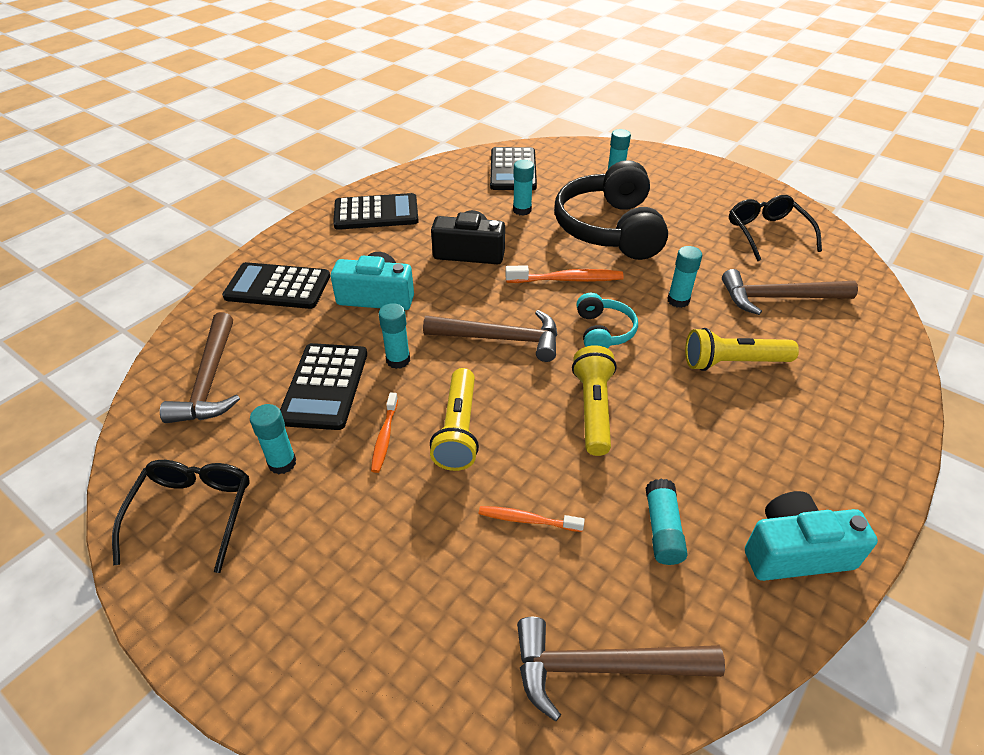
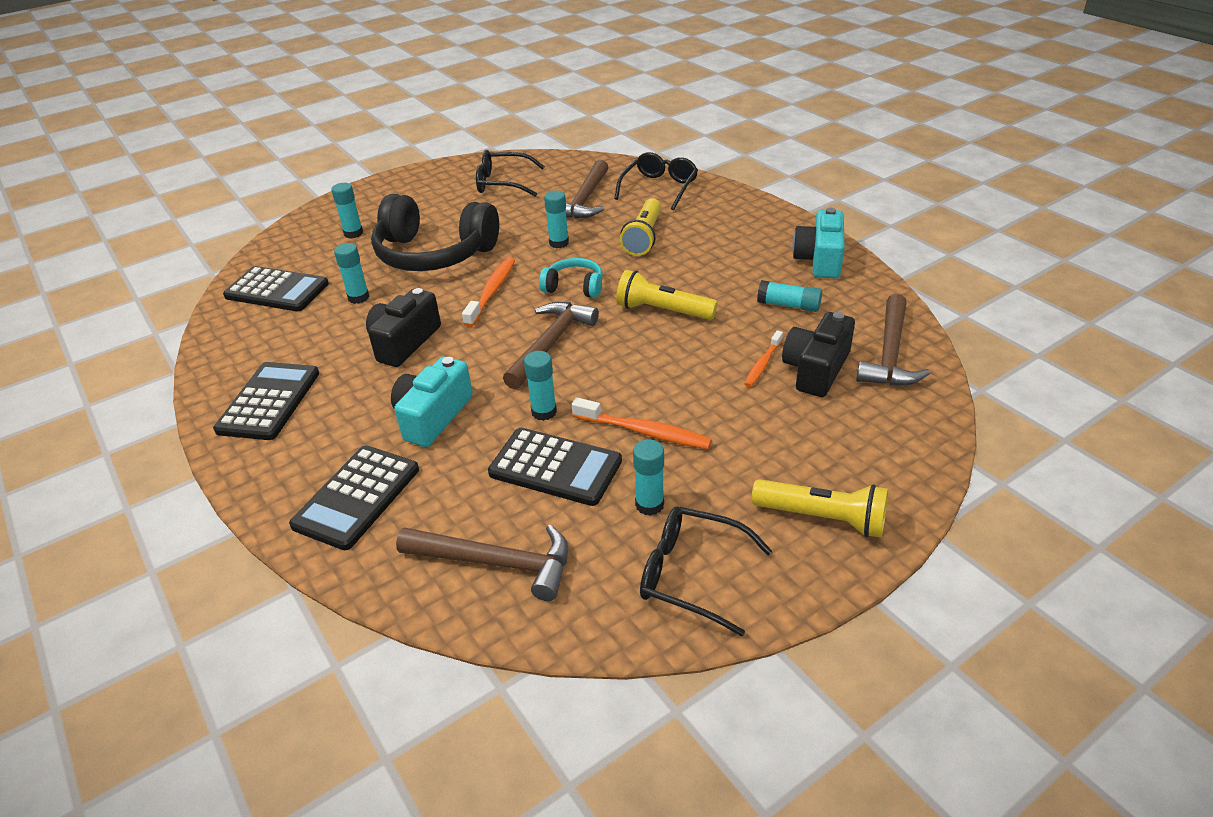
camera: 70 degrees left, 5 degrees down
orange toothbrush [371,393,398,473] -> orange toothbrush [571,397,712,449], size x1.56
yellow flashlight [430,368,479,471] -> yellow flashlight moved to [752,479,888,538]
none -> black glasses [614,152,698,210]
none -> black camera [782,312,855,397]

